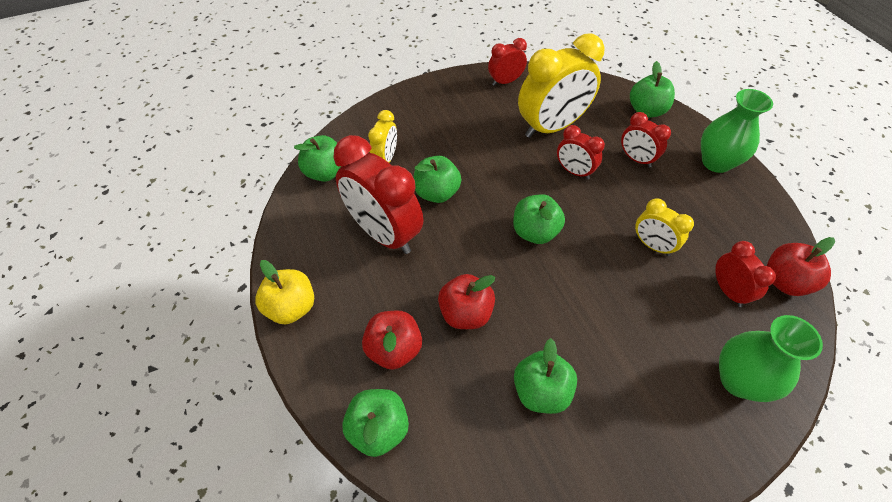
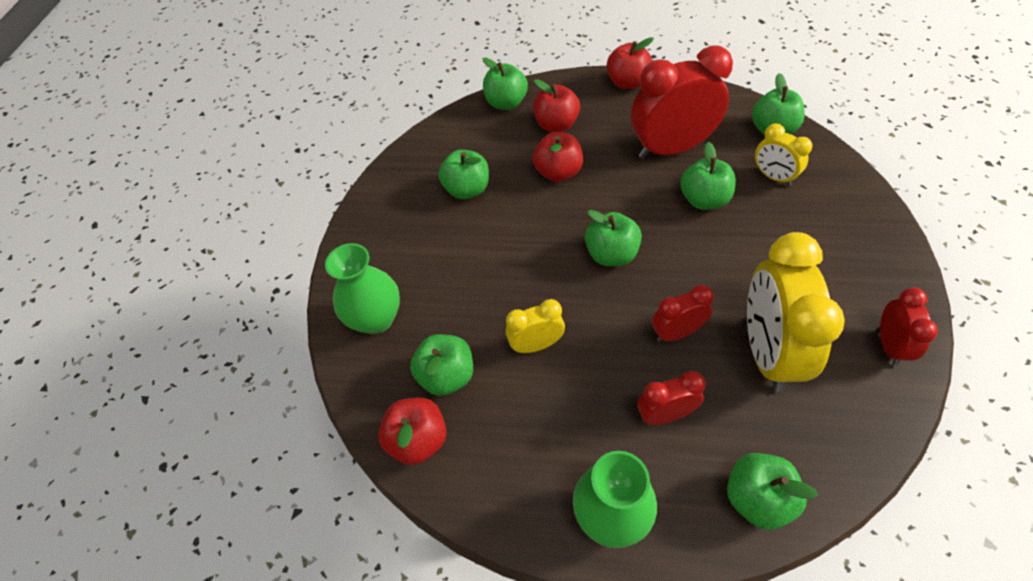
camera: 125 degrees right, 0 degrees up
yellow apple [255,260,314,324] -> red apple [607,37,654,89]
red clock [715,241,776,307] -> green apple [410,334,473,396]

